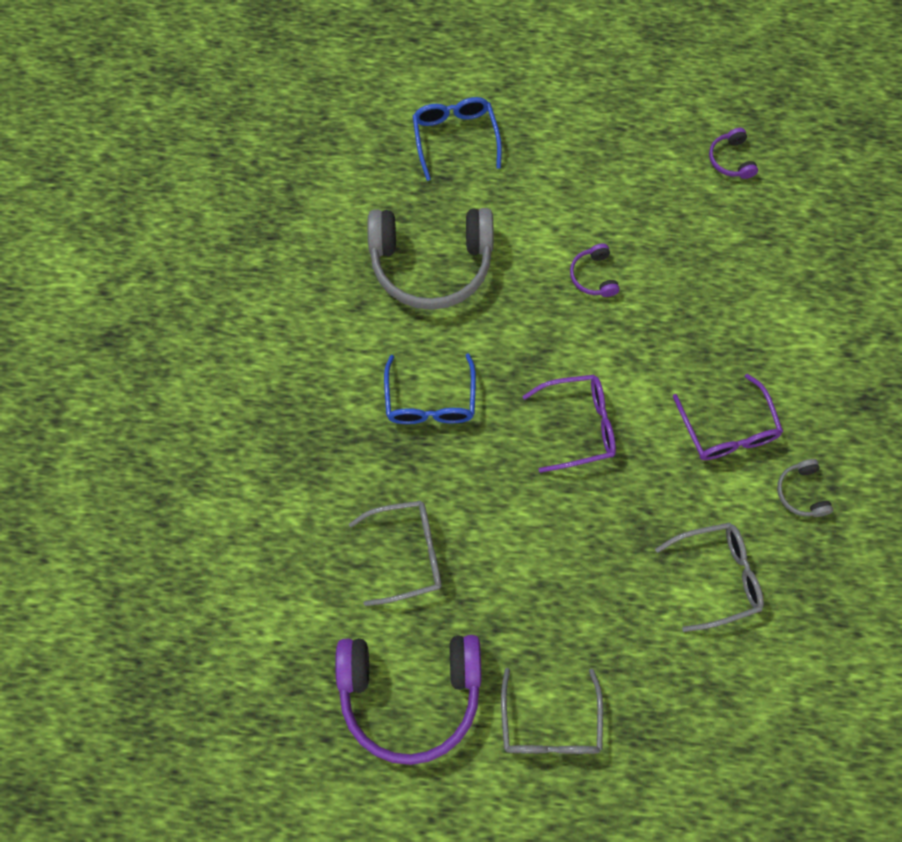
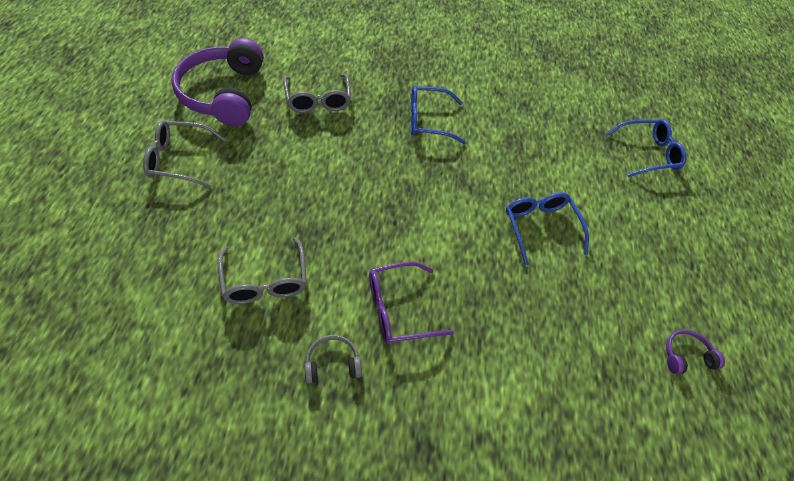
camera: 85 degrees right, 15 degrees down
grey headphones [367,208,494,310] -> none
purple glasses [522,375,616,473] -> none
purple headphones [570,243,620,297] -> blue glasses [506,192,589,265]

